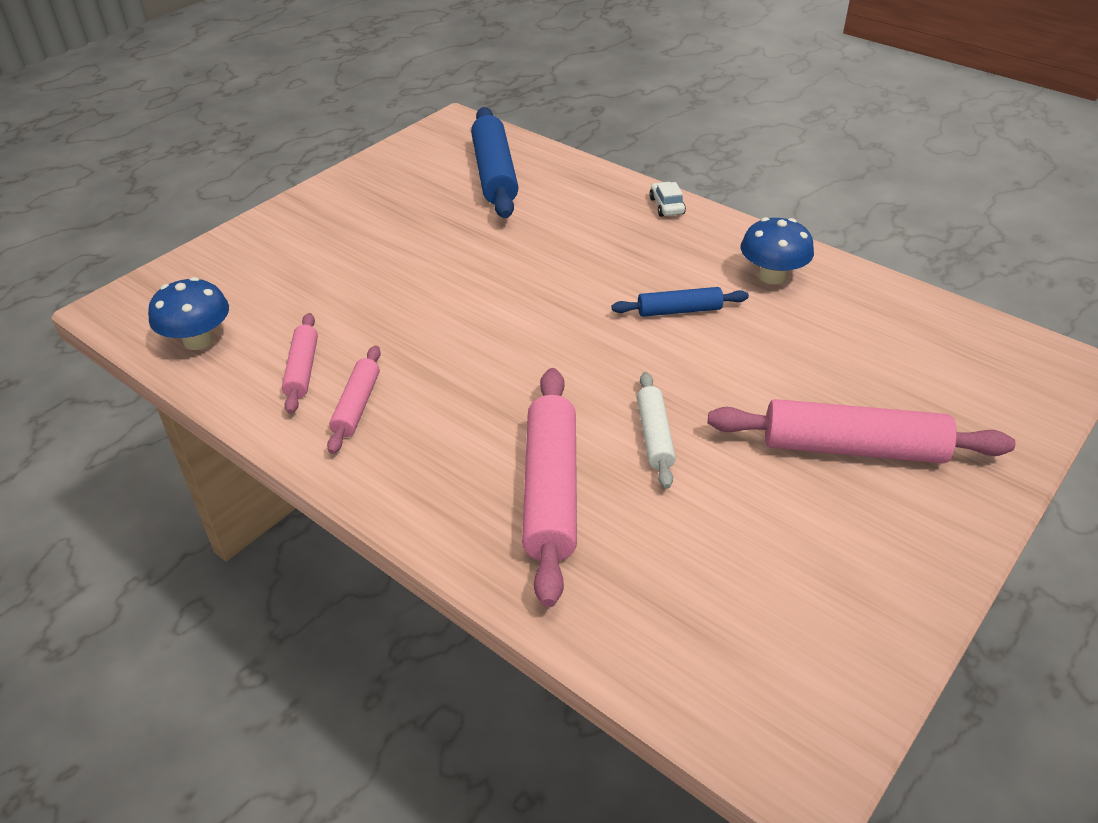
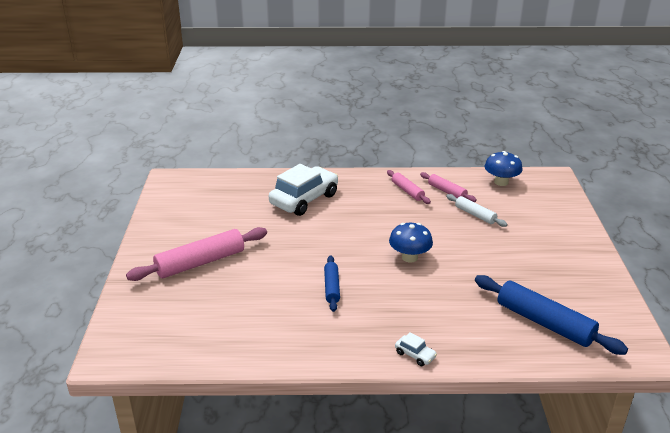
camera: 140 degrees right, 10 degrees down
pink rolling pin [522,368,577,607] -> white car [269,164,338,216]
blue rolling pin [612,287,749,317] -> blue rolling pin turned 45 degrees counterclockwise [324,255,340,312]
white rolling pin [637,372,676,489] -> white rolling pin moved to [446,194,507,227]
blue mushroom [741,217,814,284] -> blue mushroom moved to [389,223,433,262]

